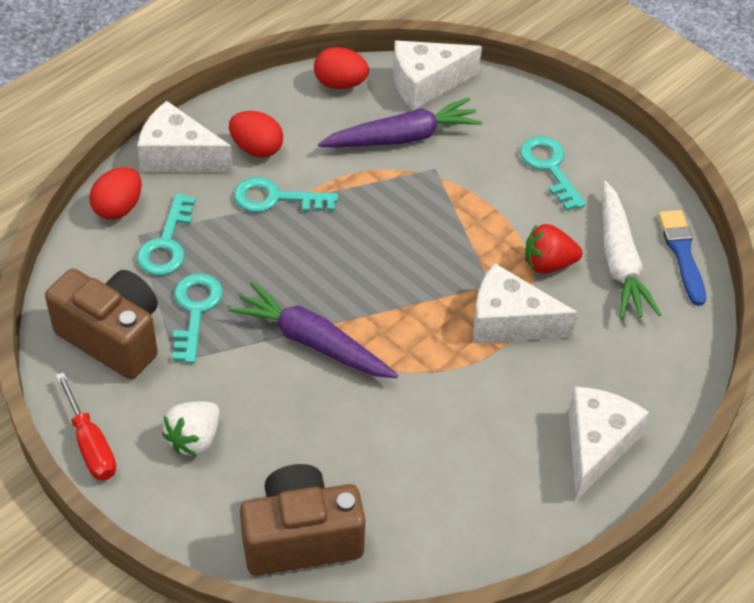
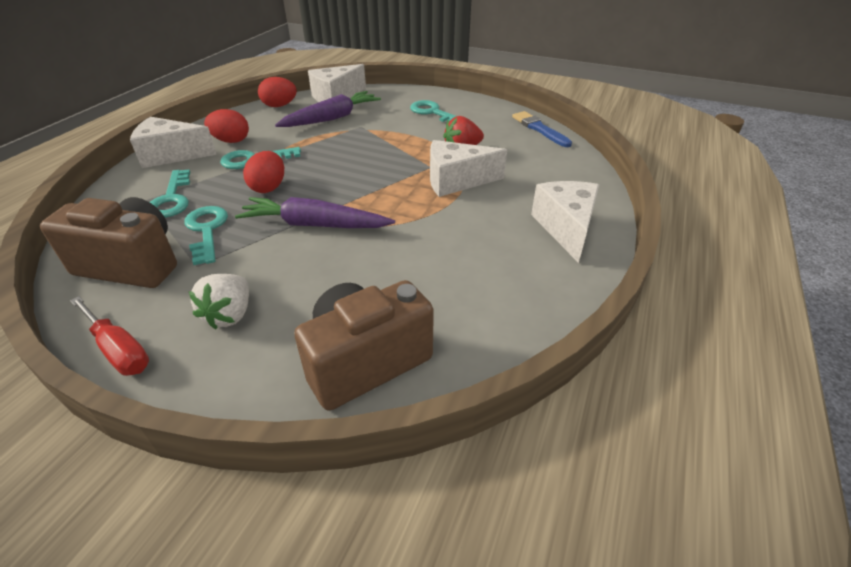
camera: 20 degrees left, 10 degrees down
red egg [89,167,142,220] -> red egg moved to [243,151,284,193]
white carrot [602,181,661,319] -> none

